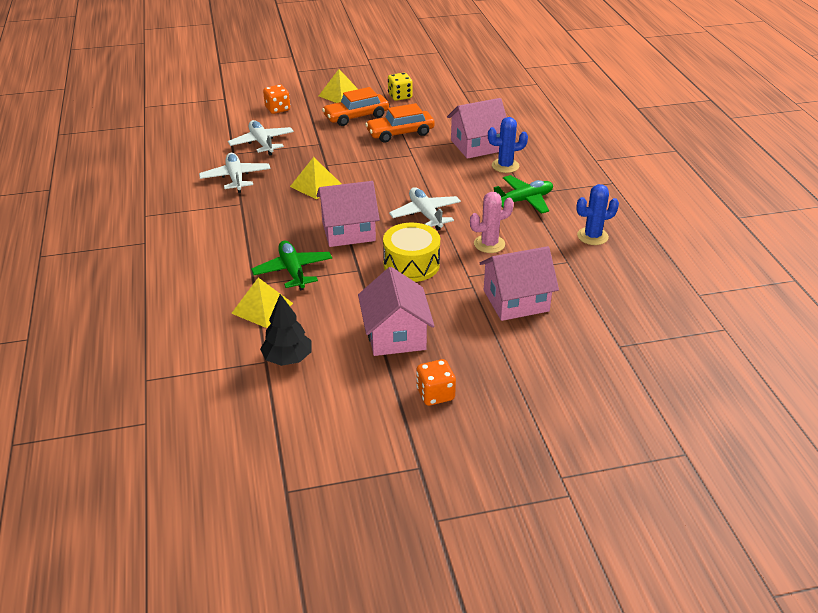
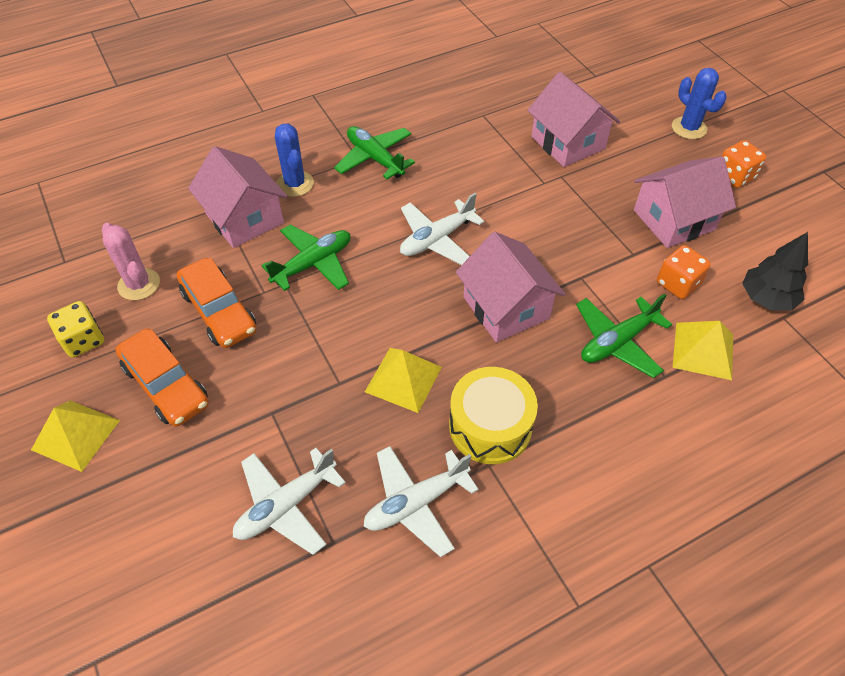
camera: 105 degrees left, 15 degrees up
orange dice [263,85,290,114] -> orange dice moved to [657,245,711,299]
yellow drum [383,223,440,282] -> yellow drum moved to [449,367,538,464]
pink cactus [470,192,514,253] -> pink cactus moved to [102,223,160,300]
blue cactus [576,184,619,245] -> blue cactus moved to [672,68,727,139]
none -> green plane [261,224,350,291]

